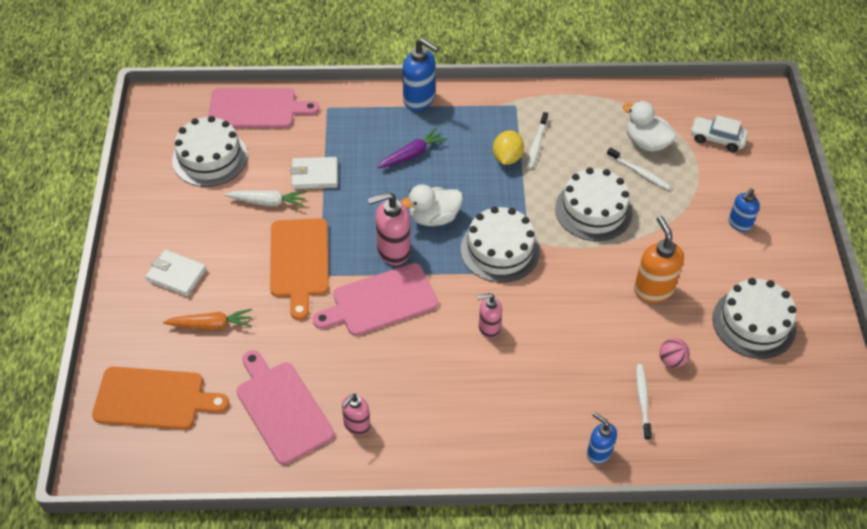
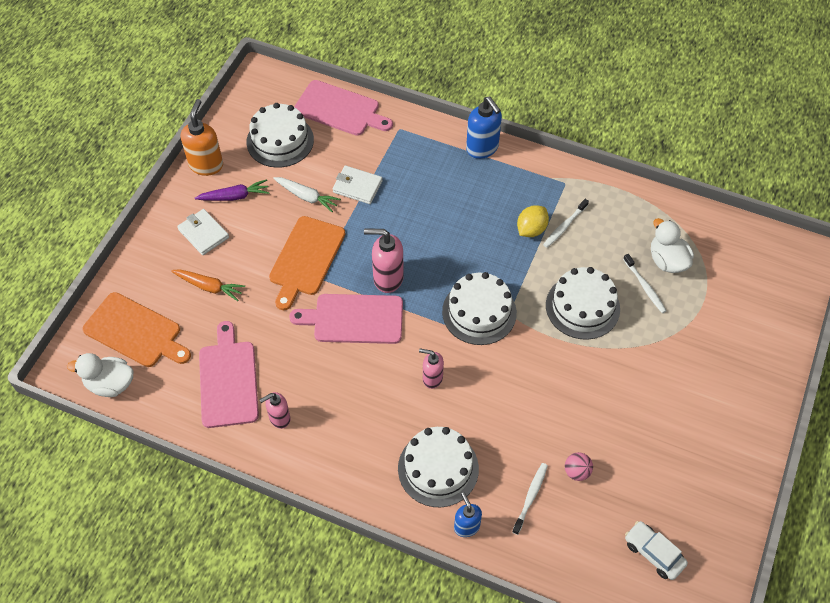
camera: 25 degrees right, 5 degrees up
purple carrot [377,127,447,168] -> purple carrot moved to [195,179,269,201]
white duck [400,184,463,226] -> white duck moved to [67,353,134,397]
orange soap dispenser [634,216,684,303] -> orange soap dispenser moved to [181,99,223,176]
white car [690,115,748,152] -> white car moved to [625,521,688,580]
white cake [712,278,796,359] -> white cake moved to [398,427,479,507]
blue soap dispenser [729,188,760,232] -> none

